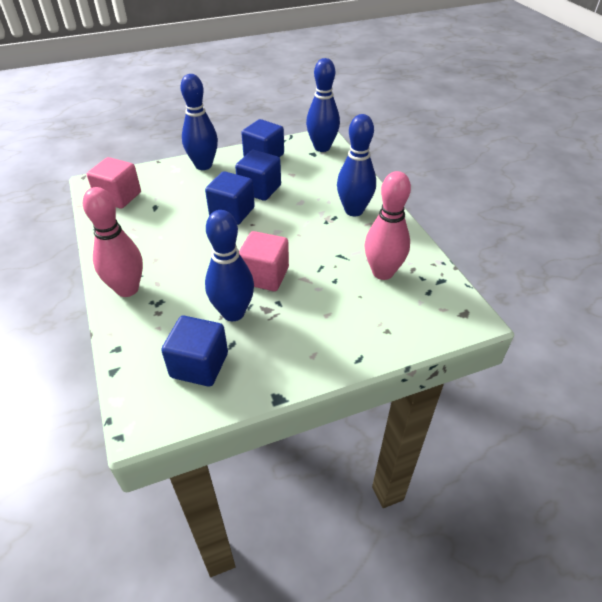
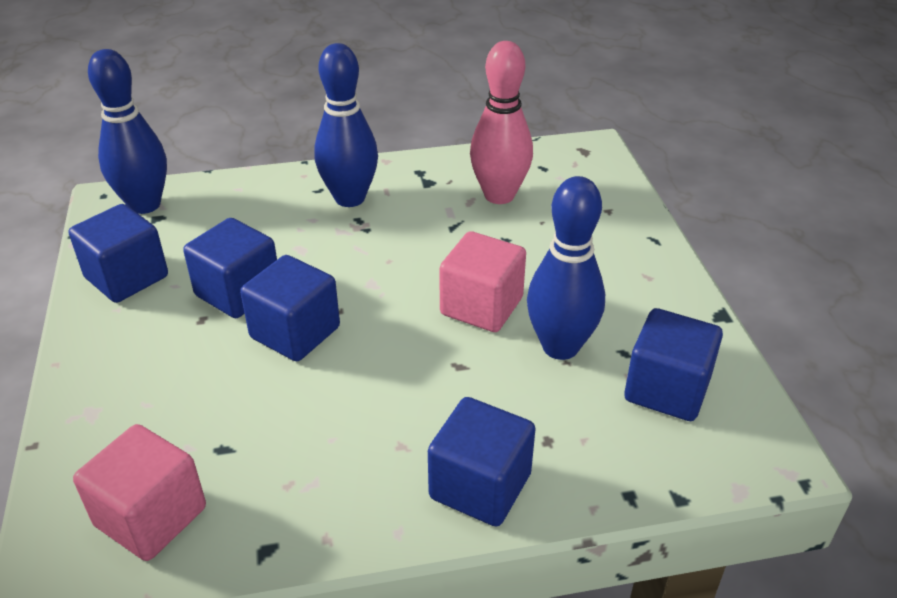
camera: 80 degrees left, 5 degrees down
pink bowling pin [83,187,143,297] -> blue cube [428,397,536,527]
blue bowling pin [180,74,218,170] -> none

